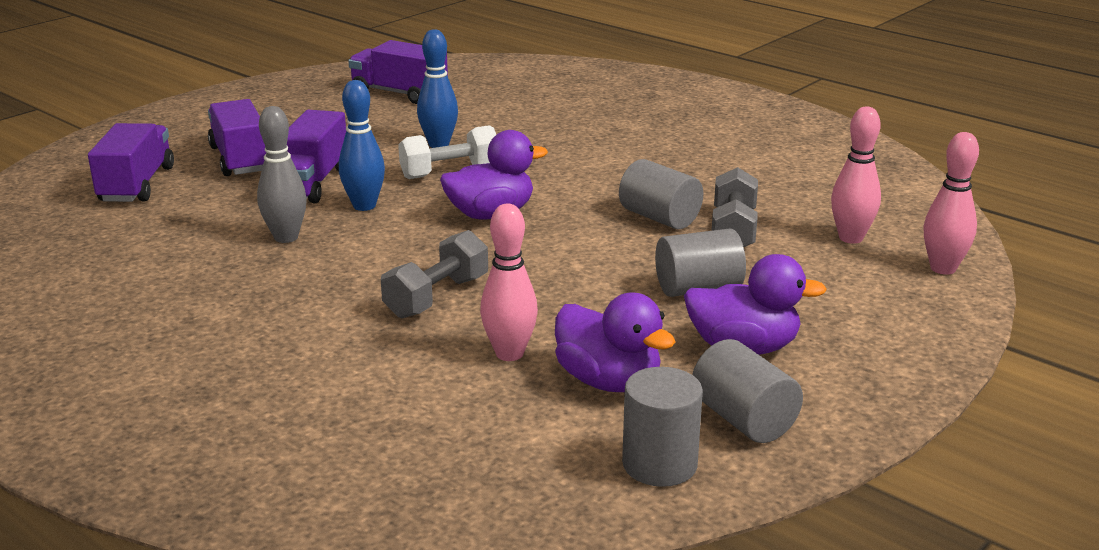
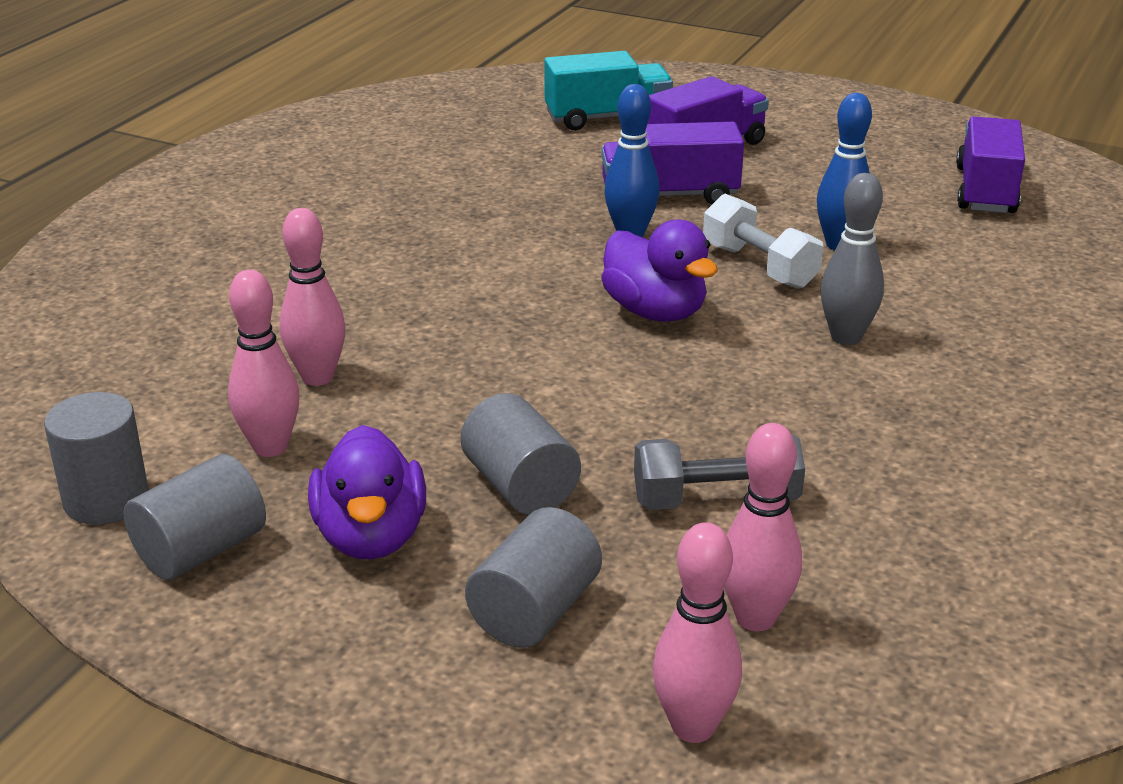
camera: 75 degrees right, 5 degrees up
purple truck [88,123,174,202] -> turquoise truck [544,51,673,130]
grey bowling pin [257,106,307,243] -> grey bowling pin moved to [821,173,884,345]
grey dumbbell [381,230,488,318] -> none
purple duck [555,293,676,392] -> pink bowling pin [228,269,299,457]
grey cylinder [619,159,703,229] -> grey cylinder moved to [465,507,602,648]

